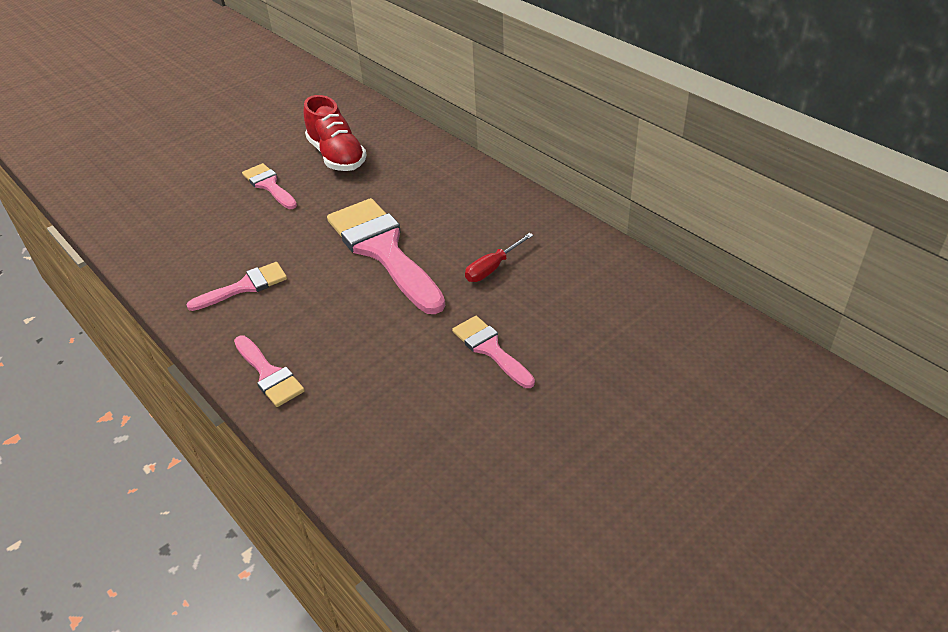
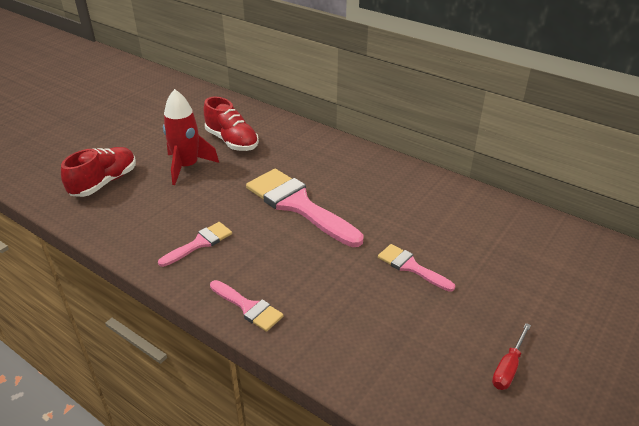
camera: 15 degrees left, 5 degrees down
pink brush [242,163,297,209] -> red rocket [163,89,219,185]
red screwdriver [465,233,533,282] -> red screwdriver moved to [492,323,531,390]
none -> red shoe [61,147,136,197]

